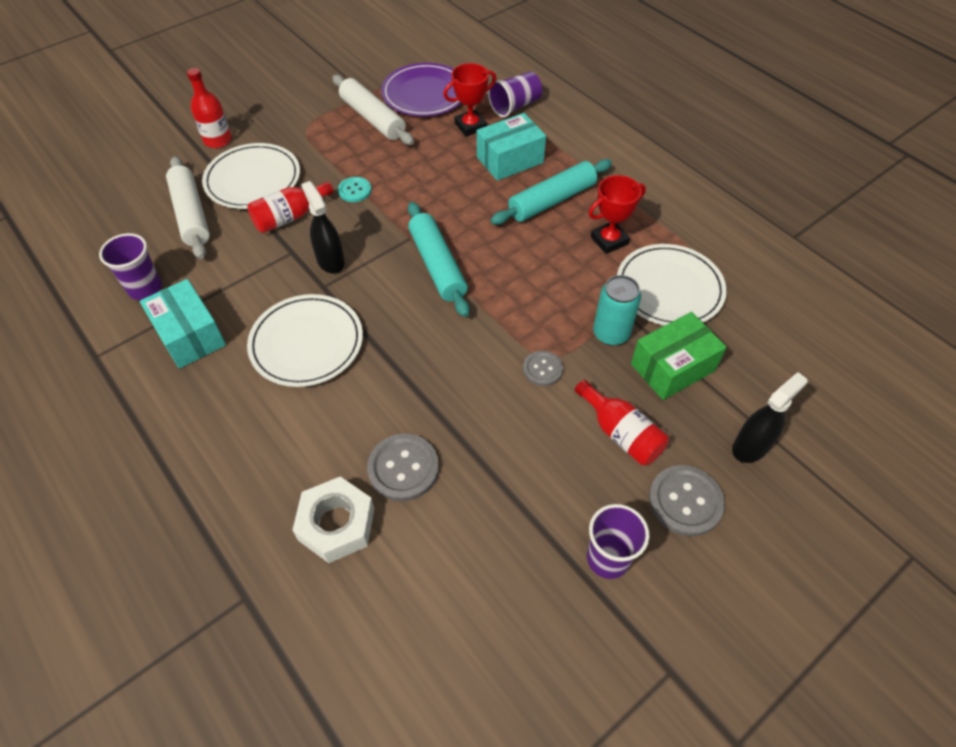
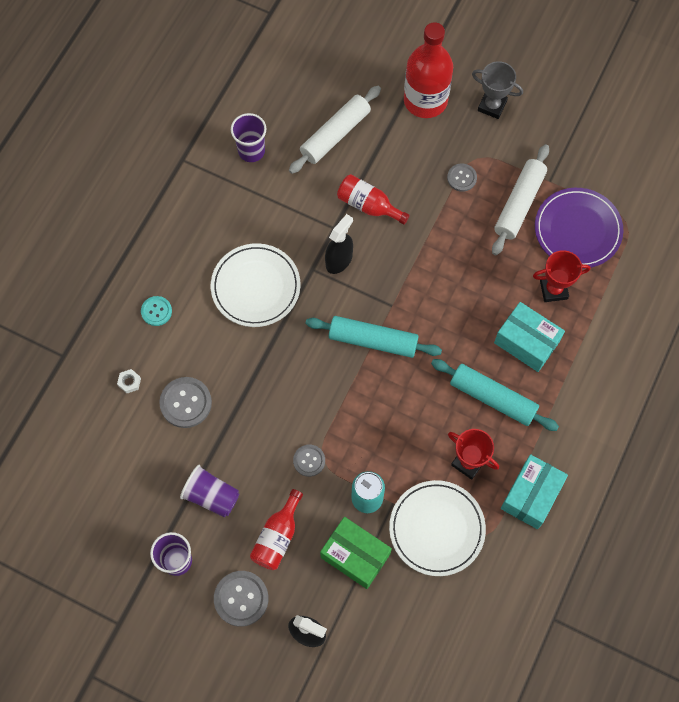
camera: 65 degrees right, 15 degrees up
turquoise box [140,279,226,369] -> turquoise box moved to [501,454,568,529]
red bottle [187,68,232,148] -> red bottle [404,22,453,118], size x1.70
white plate [202,143,300,209] -> none
white nut [292,476,374,563] -> white nut [117,369,141,393], size x0.43
turquoise button [338,177,371,202] -> turquoise button moved to [141,296,172,326]
turquoise rolling pin [408,202,469,317] -> turquoise rolling pin turned 60 degrees clockwise [306,316,442,358]
red trophy [444,63,496,137] -> red trophy turned 45 degrees counterclockwise [533,250,590,302]
purple cup [488,72,542,117] -> purple cup moved to [180,465,239,517]
none -> grey button [447,164,477,192]
none -> grey trophy [472,61,523,119]

